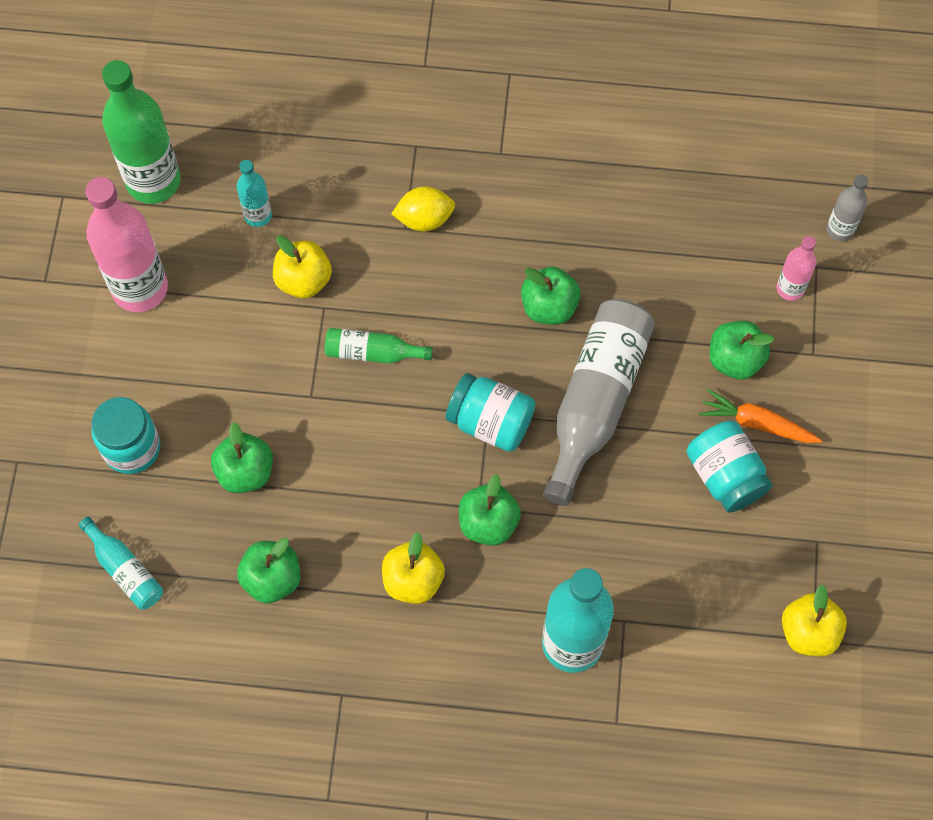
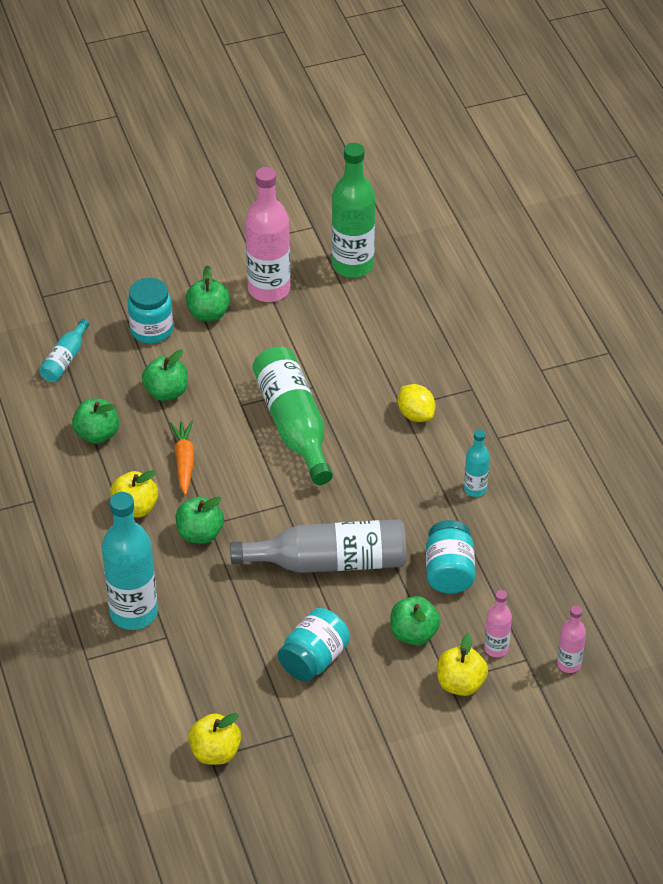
camera: 65 degrees right, 20 degrees down
turquoise bottle [237,160,272,227] -> turquoise bottle moved to [464,430,490,497]
yellow apple [273,235,332,299] -> yellow apple moved to [437,633,488,696]
green bottle [325,328,433,364] -> green bottle [252,347,333,485], size x1.99
turquoise jar [446,373,535,452] -> turquoise jar moved to [426,520,475,594]
green apple [521,267,581,325] -> green apple moved to [186,265,230,321]
orange carrot [699,388,822,443] -> orange carrot moved to [170,421,194,495]
grey bottle [827,175,869,241] -> pink bottle [557,606,586,673]

